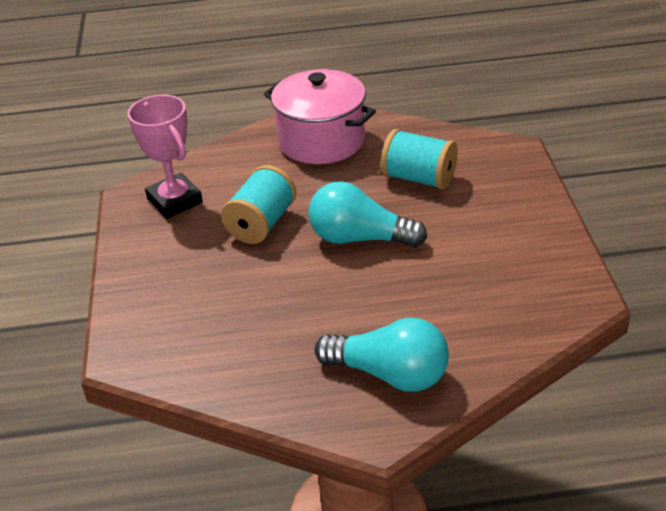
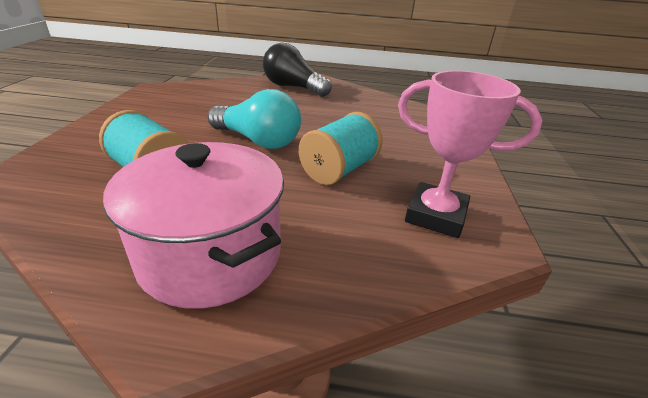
camera: 170 degrees left, 5 degrees down
pink trophy [127,95,203,219] -> pink trophy turned 45 degrees counterclockwise [398,70,542,238]
turquoise light bulb [315,318,449,392] -> black light bulb [263,43,332,97]

